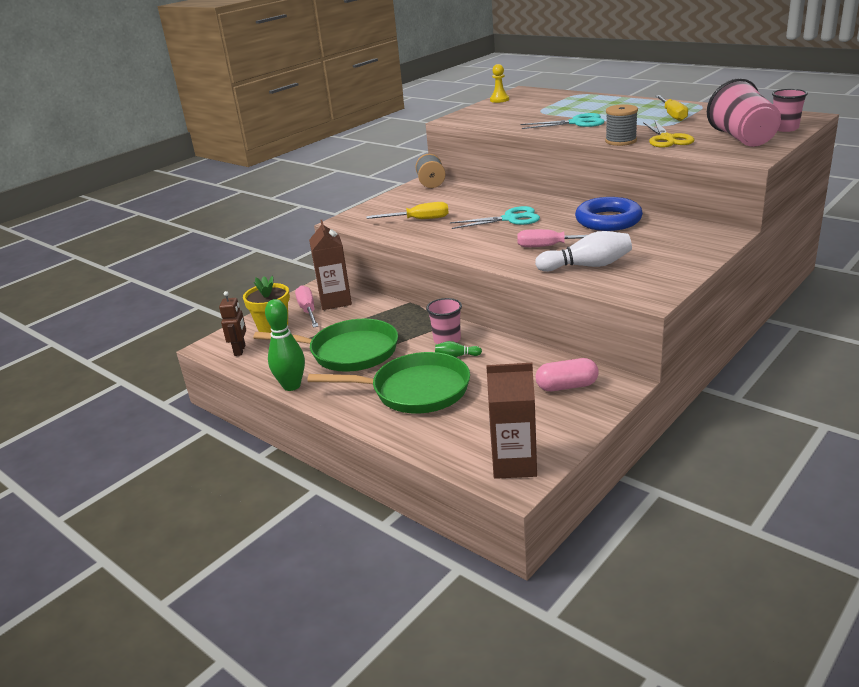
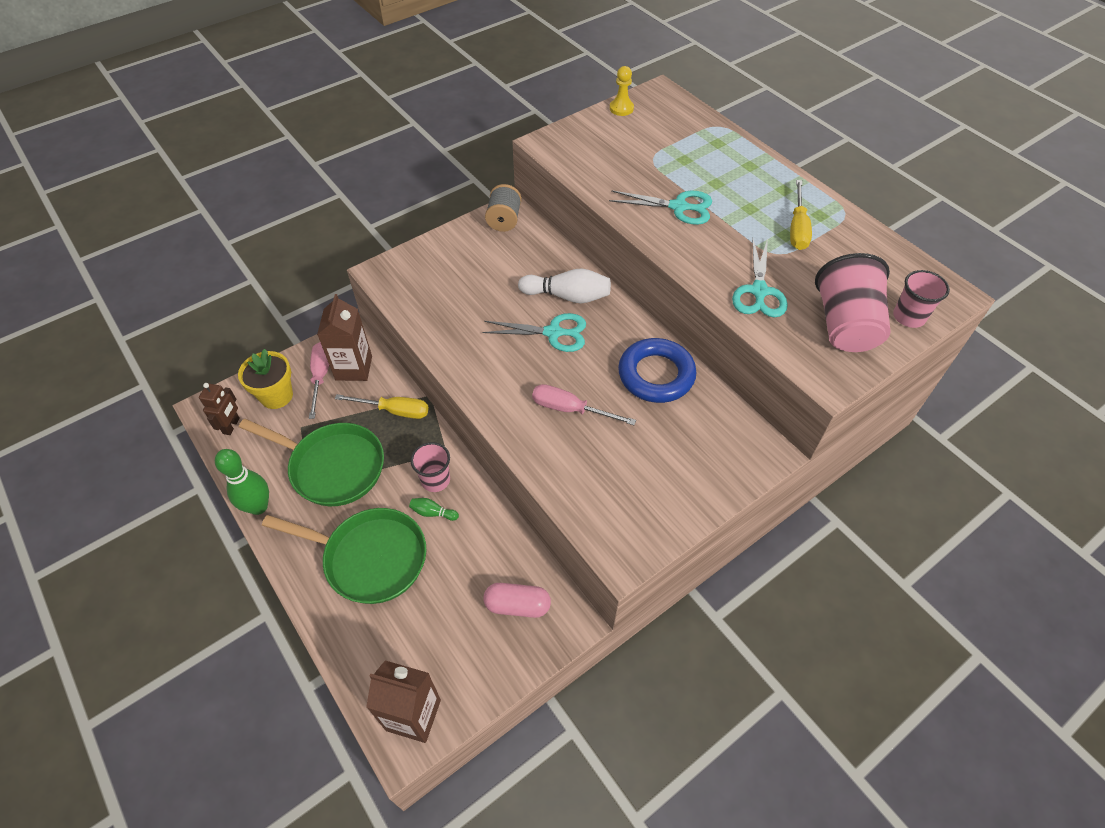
camera: 10 degrees right, 25 degrees up
yellow screwdriver [366,202,449,219] -> yellow screwdriver moved to [335,394,429,419]
white bowling pin [535,231,632,272] -> white bowling pin moved to [518,269,611,303]
grey spool [605,104,638,146] -> none
yellow scissors [643,120,695,147] -> turquoise scissors [732,238,788,317]

